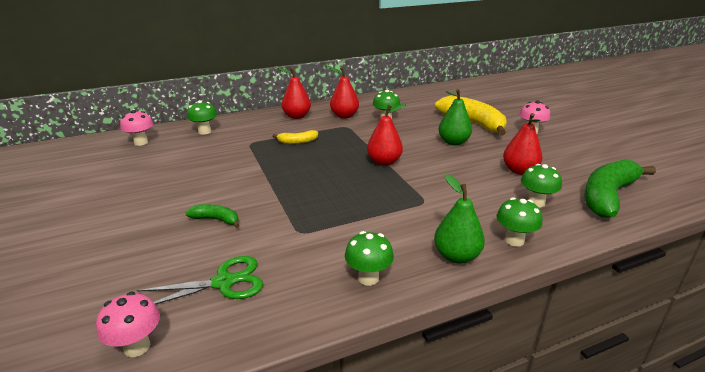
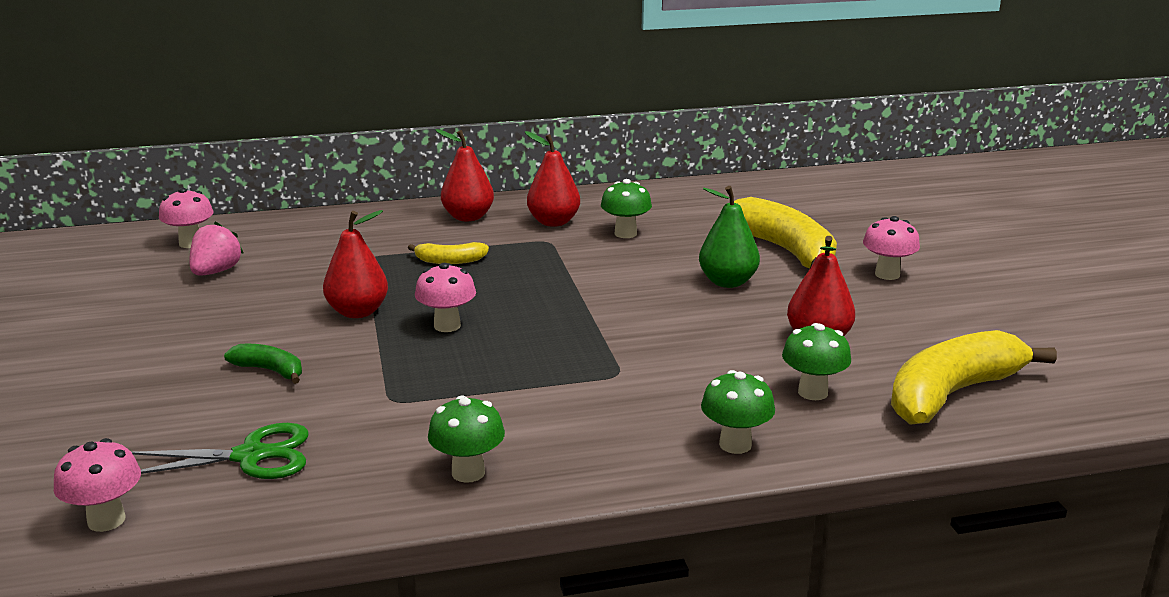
camera: 10 degrees right, 5 degrees down
green mushroom [187,100,217,135] -> none
red pear [367,103,406,166] -> red pear moved to [323,210,388,318]
green pear [434,174,485,264] -> none
green banana [584,159,656,218] -> yellow banana [891,330,1057,425]
none -> pink strawberry [189,222,244,276]
none -> pink mushroom [415,263,476,332]

